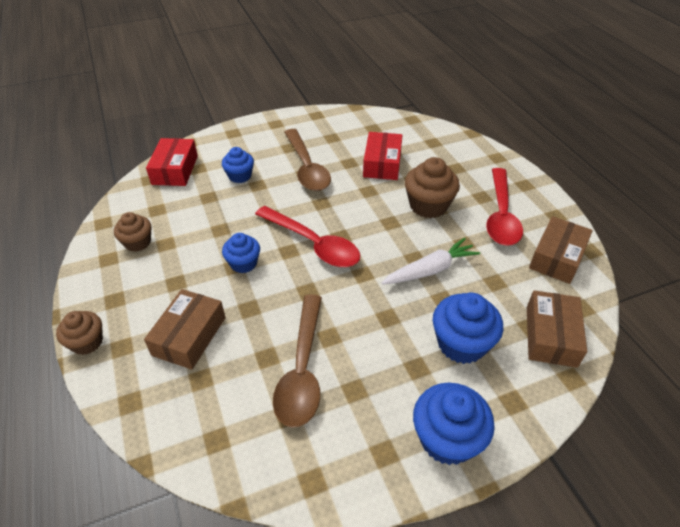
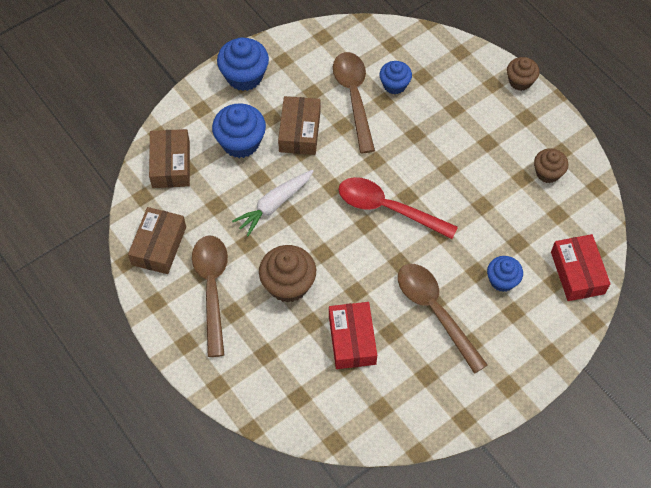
camera: 165 degrees right, 15 degrees up
brown box [144,289,226,370] -> brown box moved to [278,96,321,155]
blue cupcake [222,233,260,273] -> blue cupcake moved to [379,61,412,94]
red spoon [486,168,523,246] -> brown spoon [192,235,228,357]

